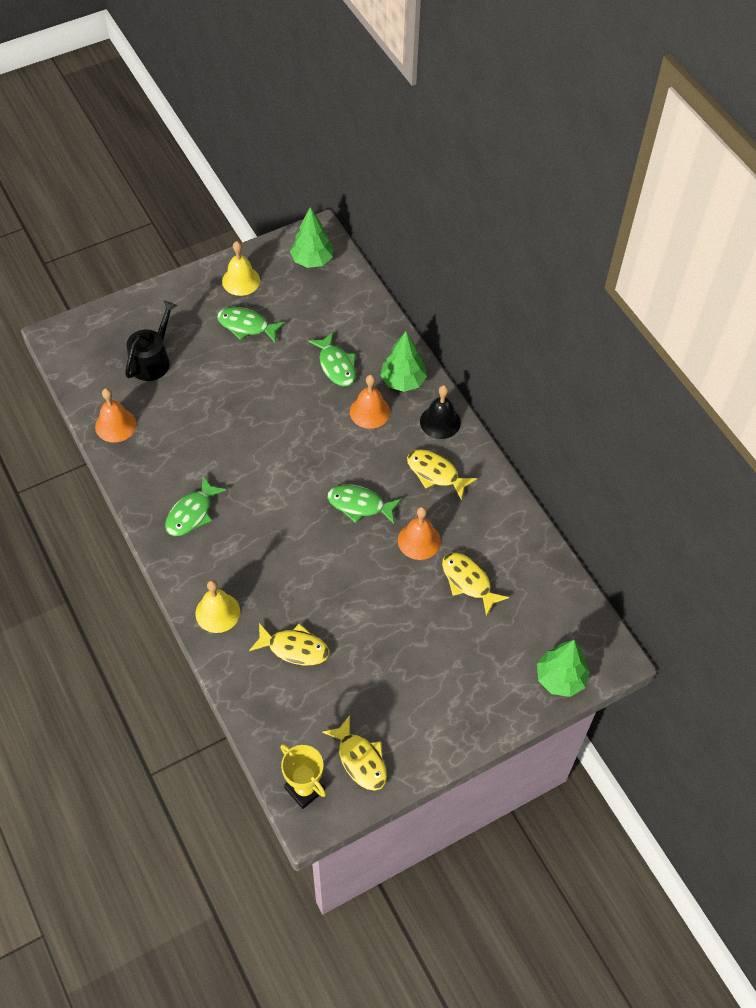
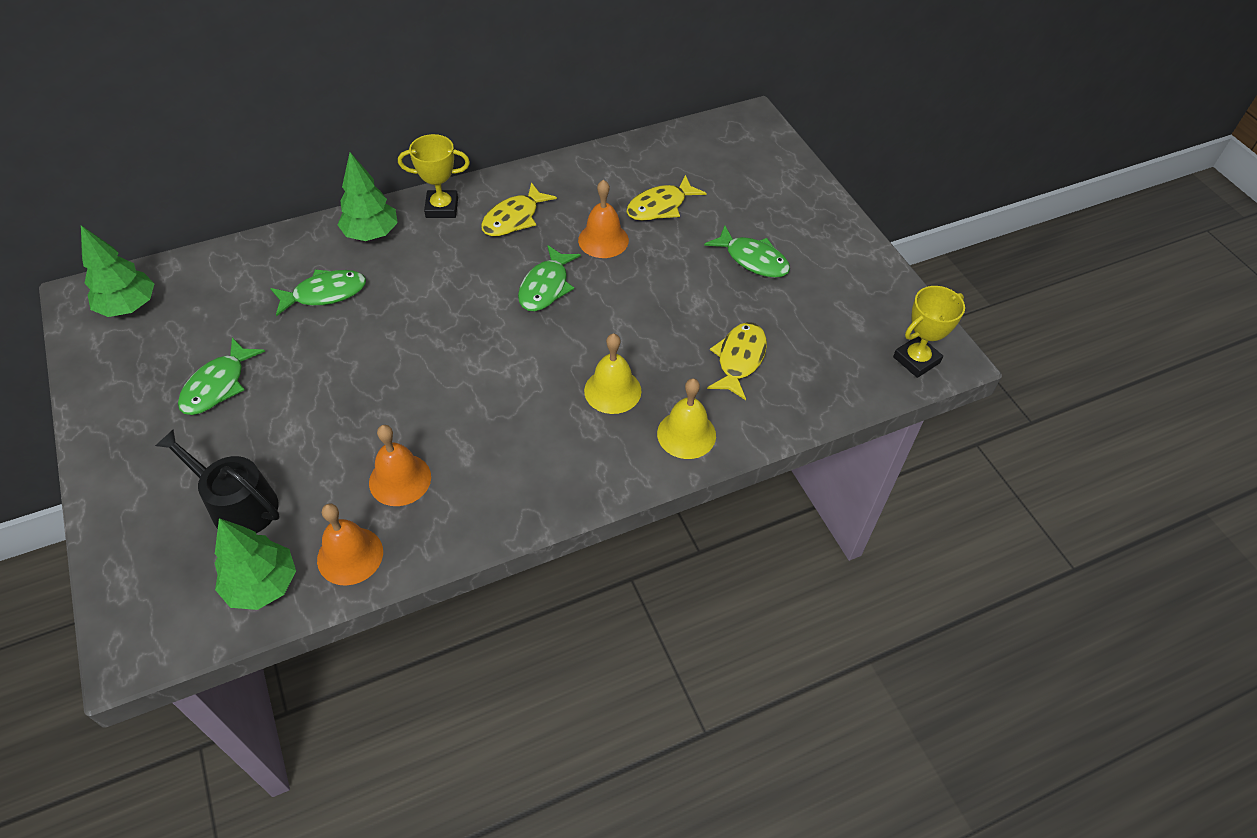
camera: 85 degrees left, 5 degrees down
green fish [165,476,227,536] -> green fish moved to [704,225,790,278]
yellow bell [222,241,260,296] -> yellow bell moved to [584,333,641,414]
yellow fish [322,715,387,791] -> none
orange bell [350,374,390,429] -> orange bell moved to [369,425,431,506]
black bell [420,385,461,439] -> yellow trophy [398,134,470,218]
green tree [537,640,590,697] -> green tree moved to [215,518,296,610]

